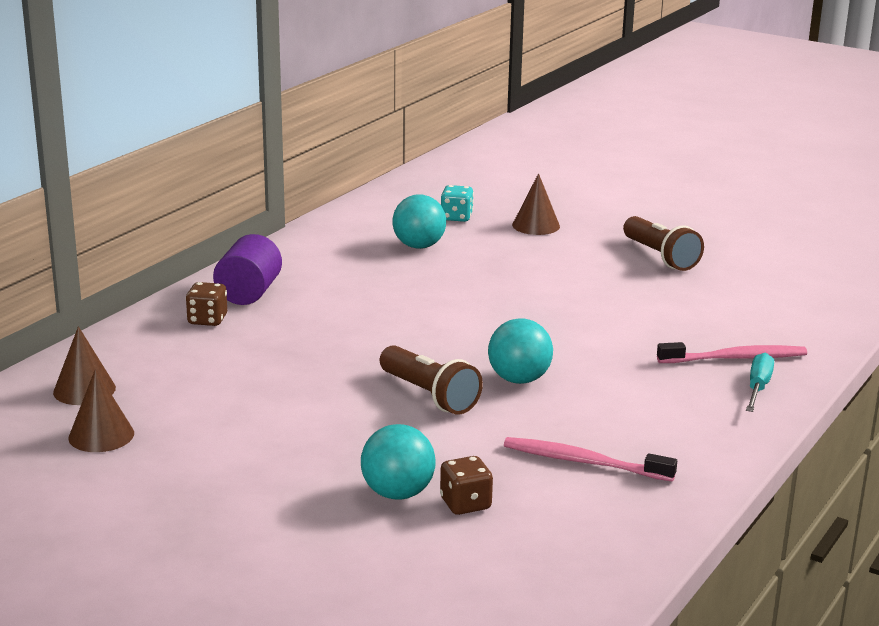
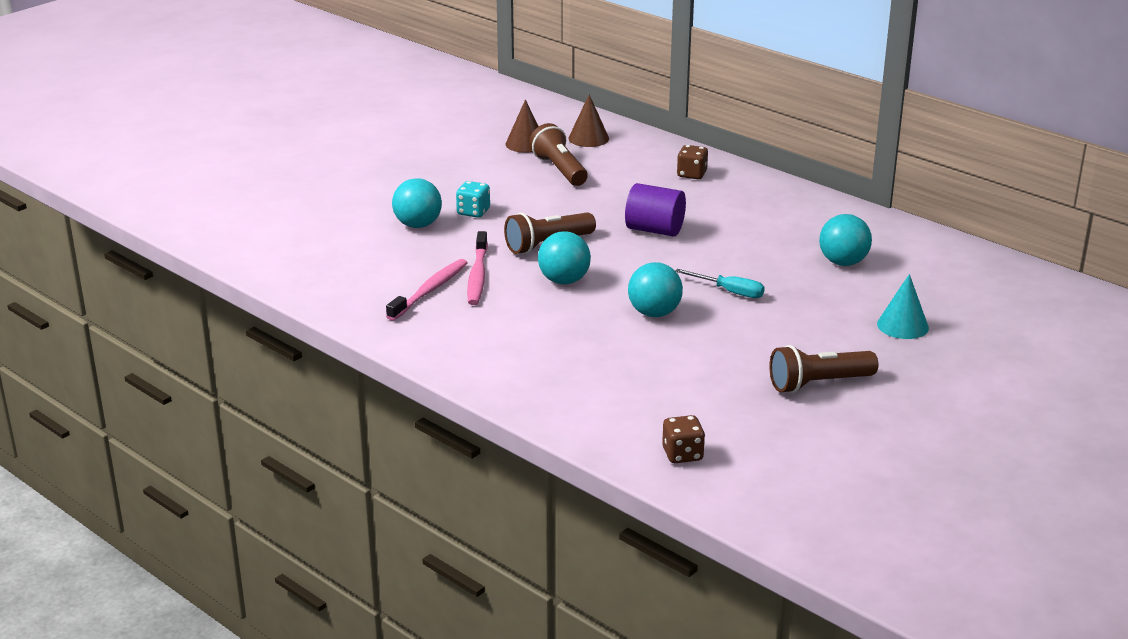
camera: 100 degrees right, 5 degrees up
purple cylinder [213,234,282,305] -> purple cylinder moved to [625,183,686,236]
brown dice [440,456,493,515] -> brown dice moved to [662,415,705,463]
turquoise dice [441,185,474,222] -> turquoise dice moved to [456,181,490,218]
brown cone [512,173,560,235] -> turquoise cone [877,274,929,339]
pink toothbrush [657,342,807,363] -> pink toothbrush moved to [467,231,488,305]
turquoise screwdriver [746,353,774,412] -> turquoise screwdriver moved to [676,269,765,298]
none -> brown flashlight [529,123,588,186]
none -> turquoise ball [628,262,683,317]

